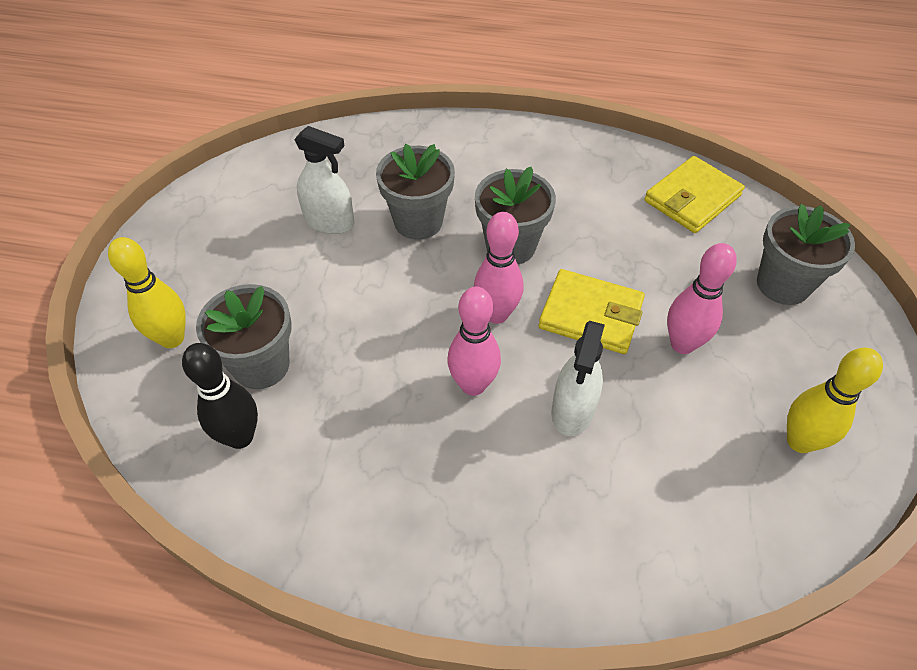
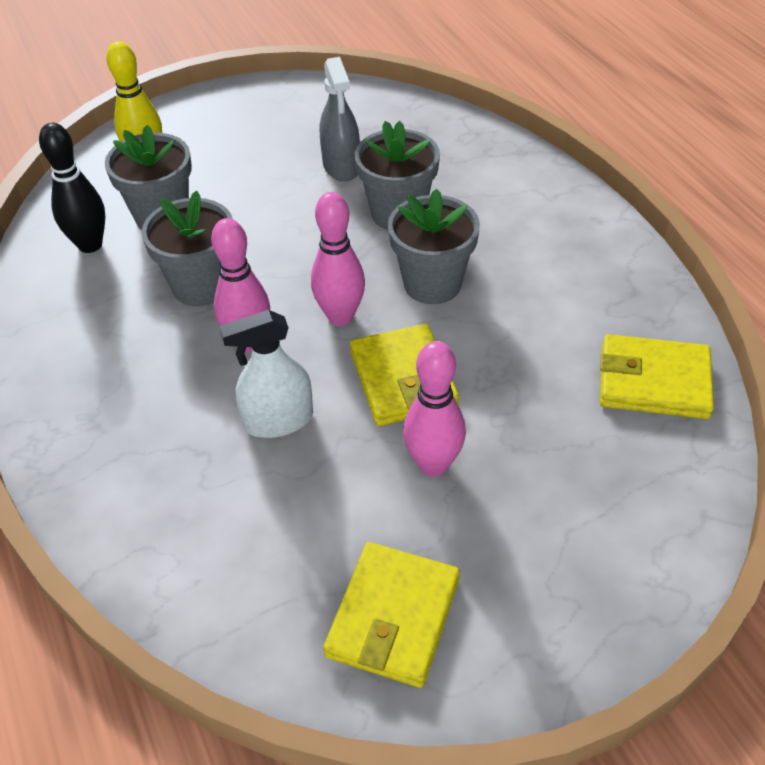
camera: 55 degrees right, 5 degrees down
white spray bottle [294,126,354,234] -> grey spray bottle [320,57,360,182]
grey flower pot [757,204,855,305] -> grey flower pot moved to [142,191,233,307]
yellow bowling pin [787,348,883,453] -> yellow wallet [323,542,460,688]

